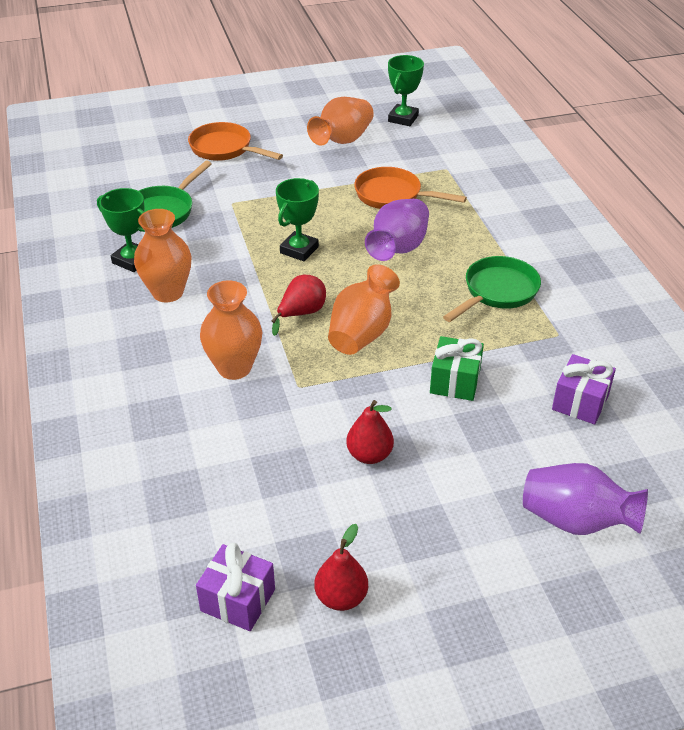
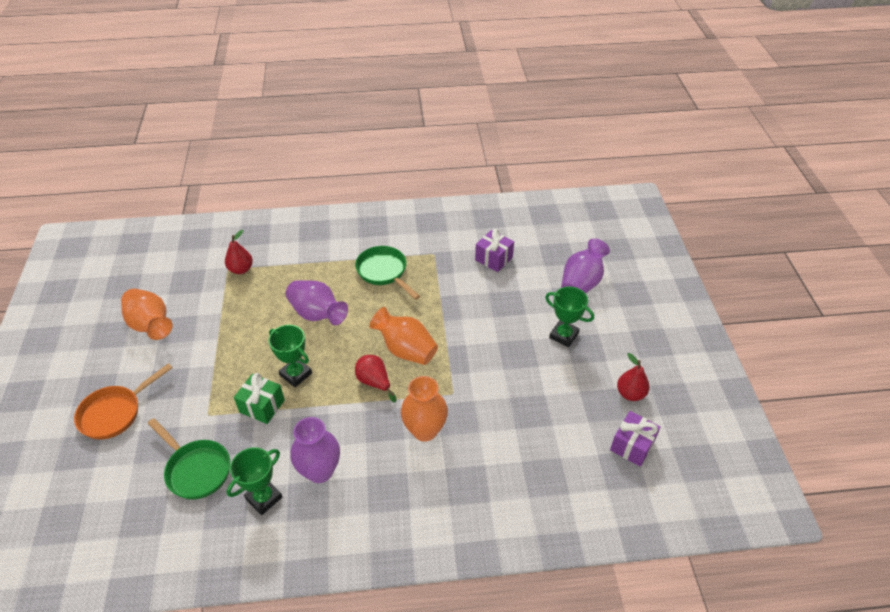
camera: 80 degrees left, 5 degrees up
orange vase [134,209,192,302] -> purple vase [290,417,340,483]
red pear [346,400,394,464] -> red pear moved to [225,230,253,274]
orange pan [354,167,467,209] -> none
green trophy [388,55,424,126] -> green trophy moved to [545,287,594,347]
green gift [430,336,484,401] -> green gift moved to [234,373,285,424]

